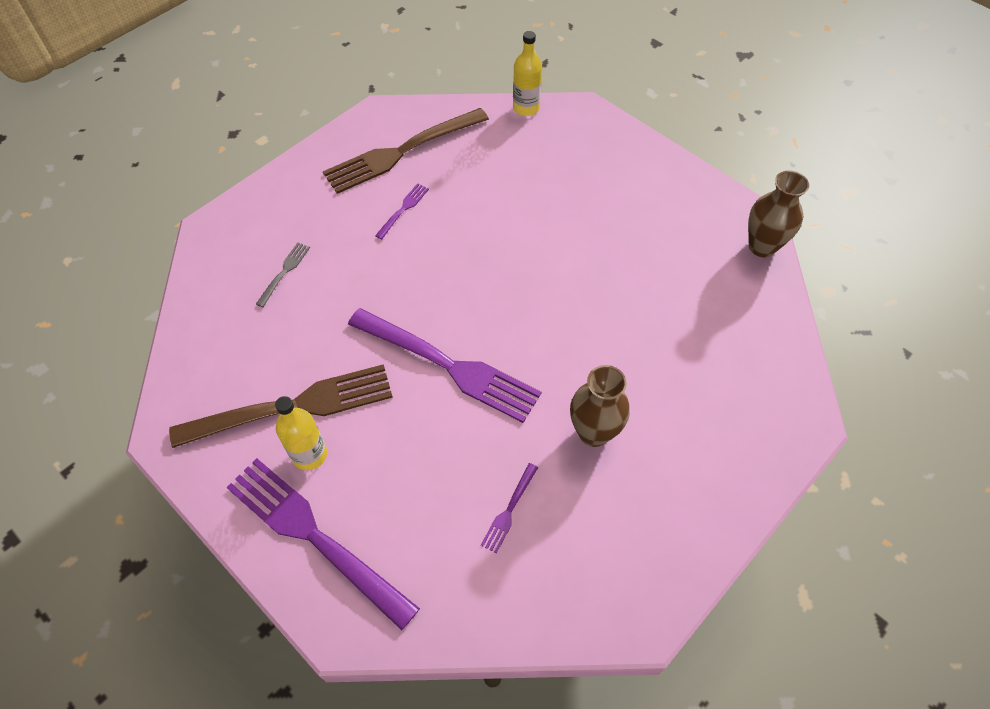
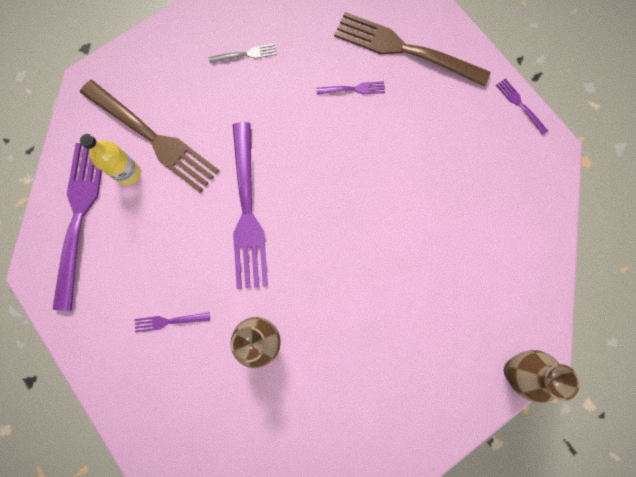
camera: 55 degrees right, 20 degrees up
yellow bottle [513,31,542,116] -> purple fork [496,78,548,135]

